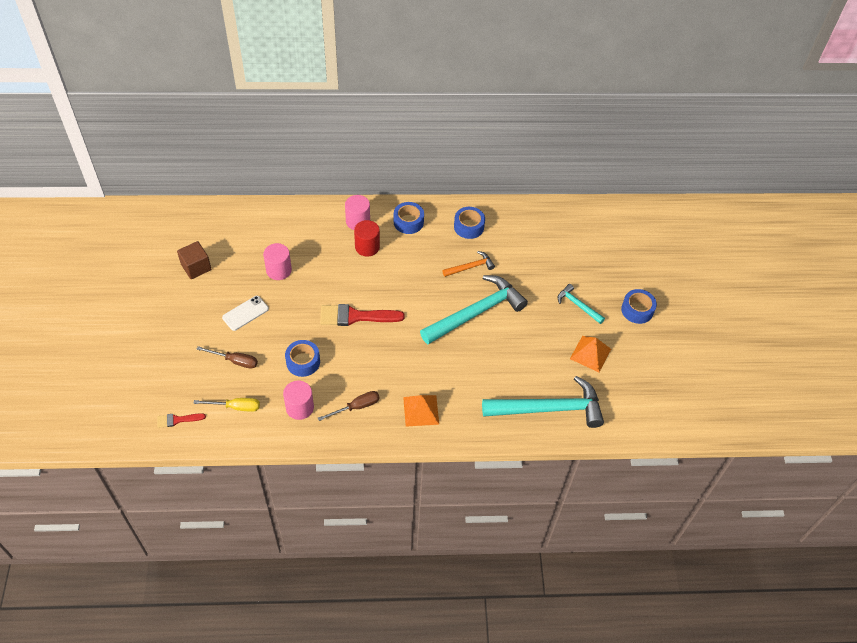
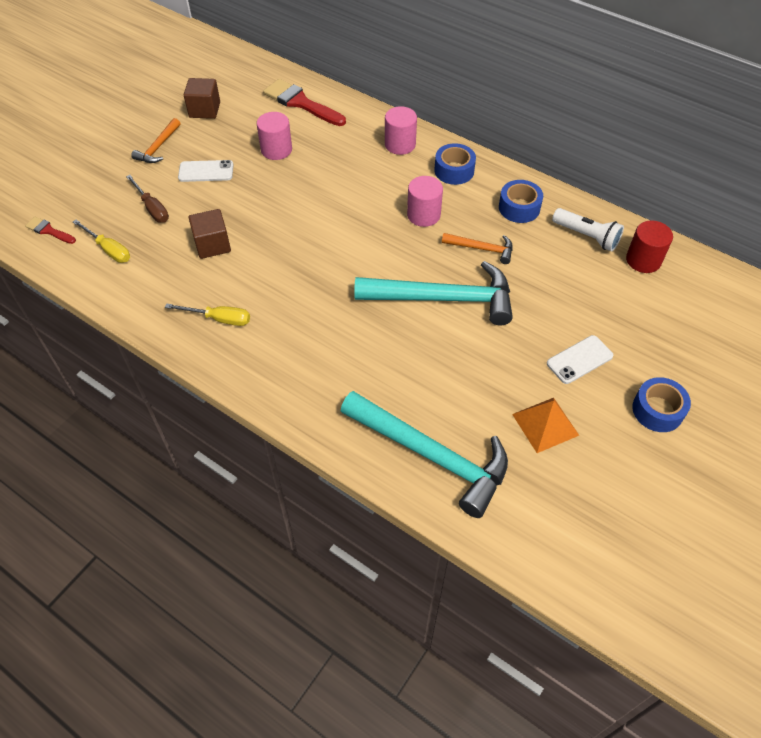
camera: 40 degrees right, 0 degrees up
pink cylinder [283,381,314,420] -> pink cylinder moved to [407,176,443,227]
blue tape [285,340,320,377] -> brown cube [189,209,231,259]
brown screwdriver [318,391,380,421] -> yellow screwdriver [165,303,250,326]
red brush [320,304,405,326] -> red brush moved to [263,79,346,126]
red cylinder [354,220,380,257] -> red cylinder moved to [626,220,673,273]
orange pyramid [403,395,439,427] -> none
turquoise hammer [558,284,605,324] -> white phone [547,335,613,384]
none -> orange hammer [131,118,180,163]
none -> white flashlight [552,208,624,251]

